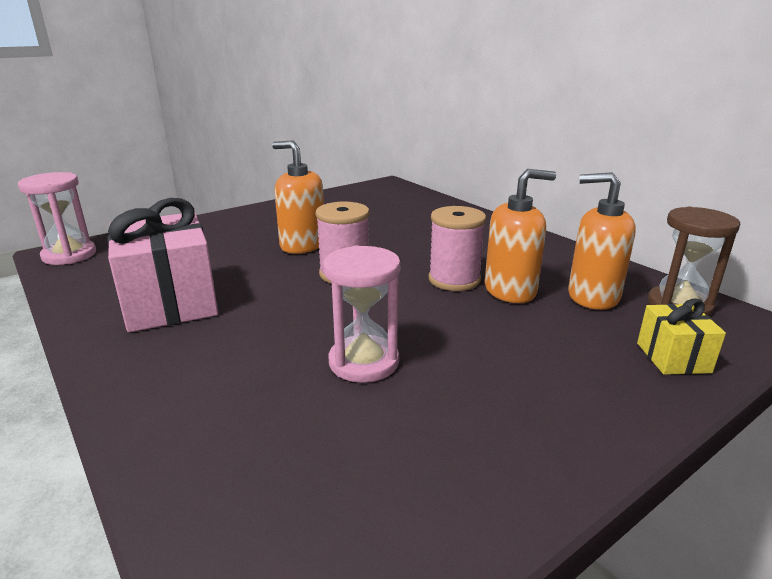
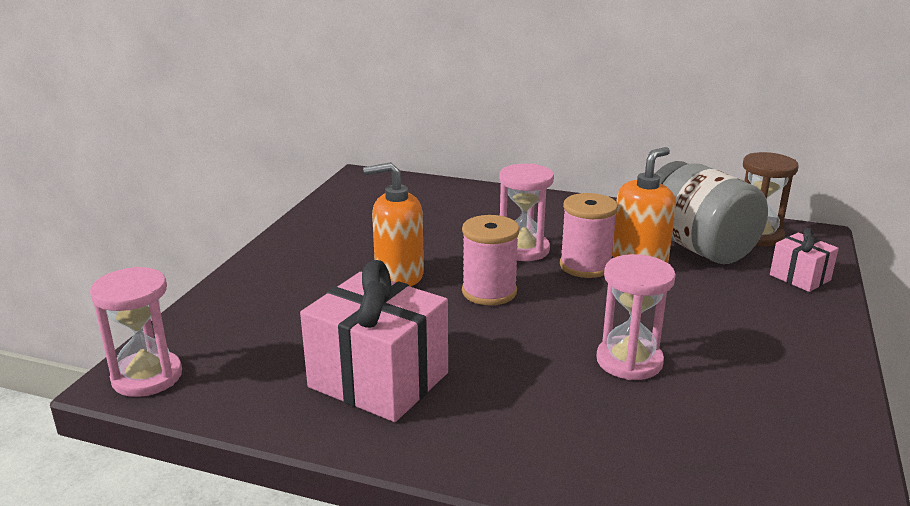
camera: 35 degrees left, 0 degrees up
orange soap dispenser [568,172,636,310] -> grey jar [655,161,768,264]
yellow gift [637,299,726,375] -> pink gift [770,228,839,292]
none -> pink hourglass [499,164,554,261]

